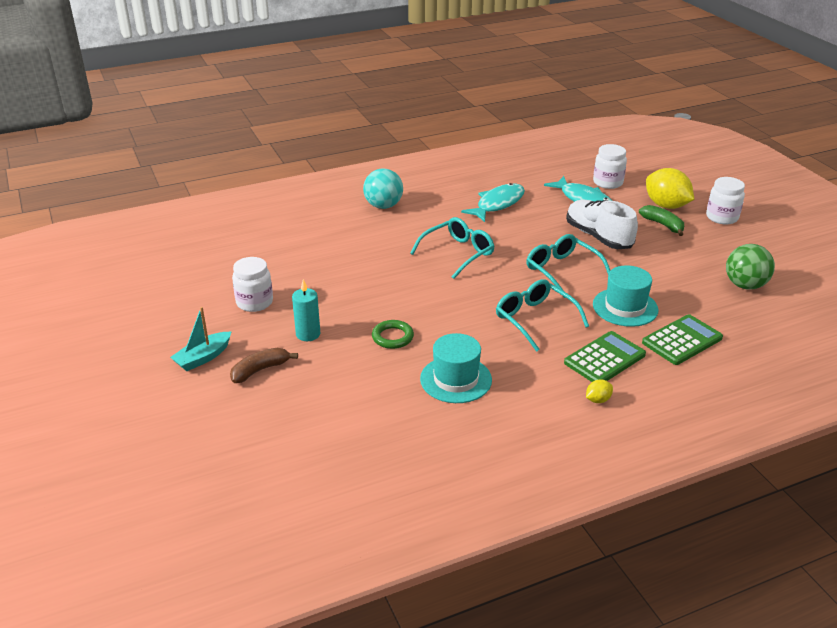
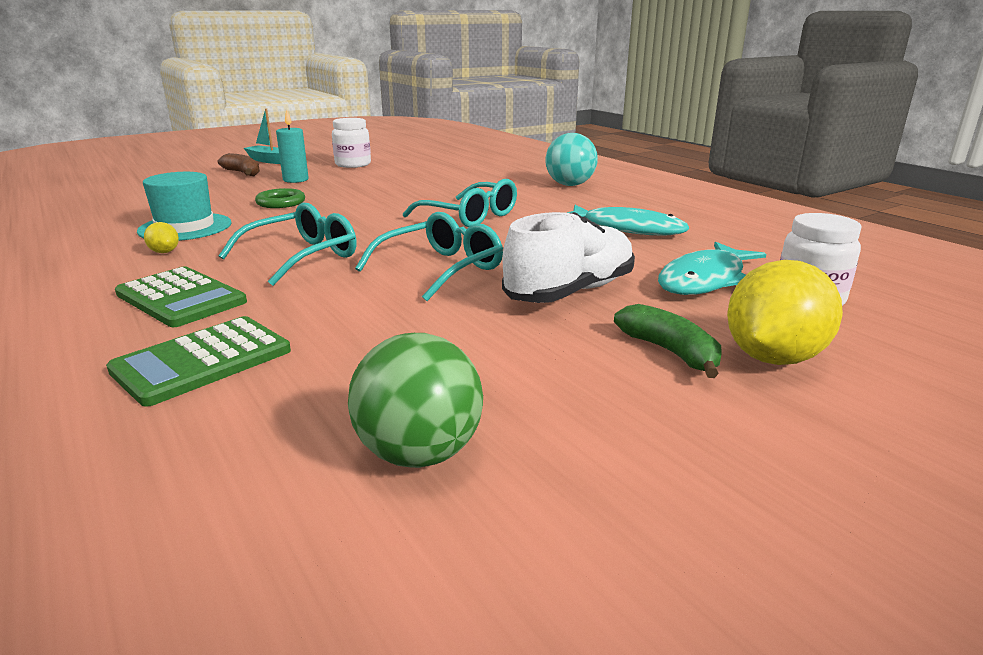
camera: 80 degrees right, 10 degrees down
yellow lemon [586,379,613,403] -> yellow lemon moved to [144,222,179,253]
turquoise hat [593,265,659,327] -> none
green banana [639,205,684,236] -> green banana turned 75 degrees counterclockwise [614,304,722,378]
green calculator [642,314,723,365] -> green calculator turned 90 degrees clockwise [106,316,291,407]
white jar [706,177,745,224] -> none

